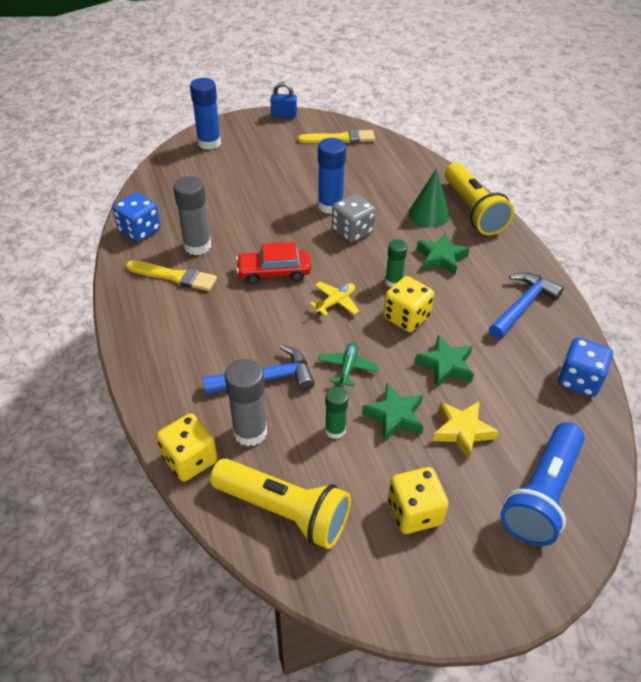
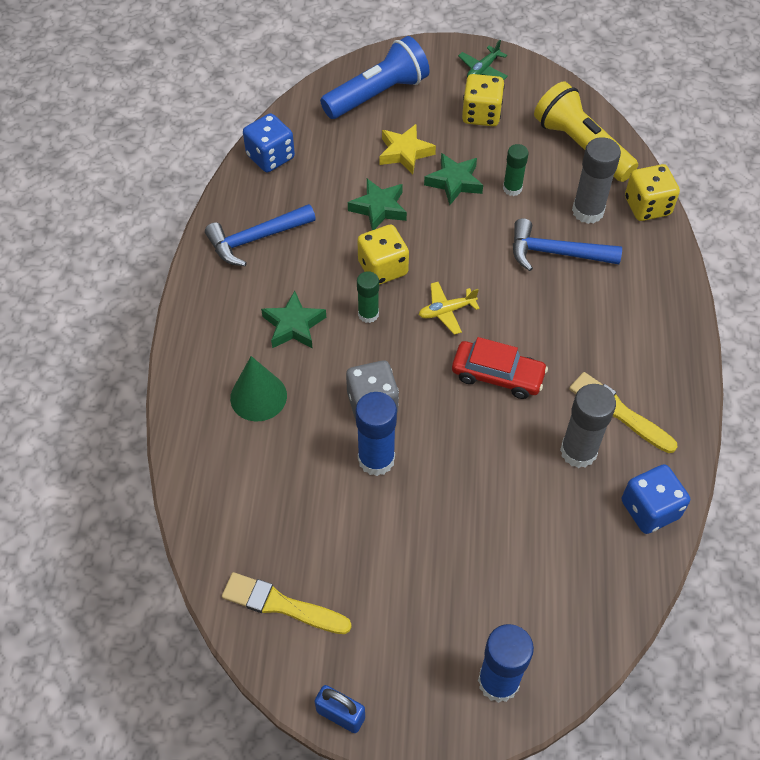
camera: 155 degrees left, 10 degrees up
green plane [318,342,379,387] -> green plane moved to [458,40,508,80]
yellow flashlight [445,162,514,235] -> none

